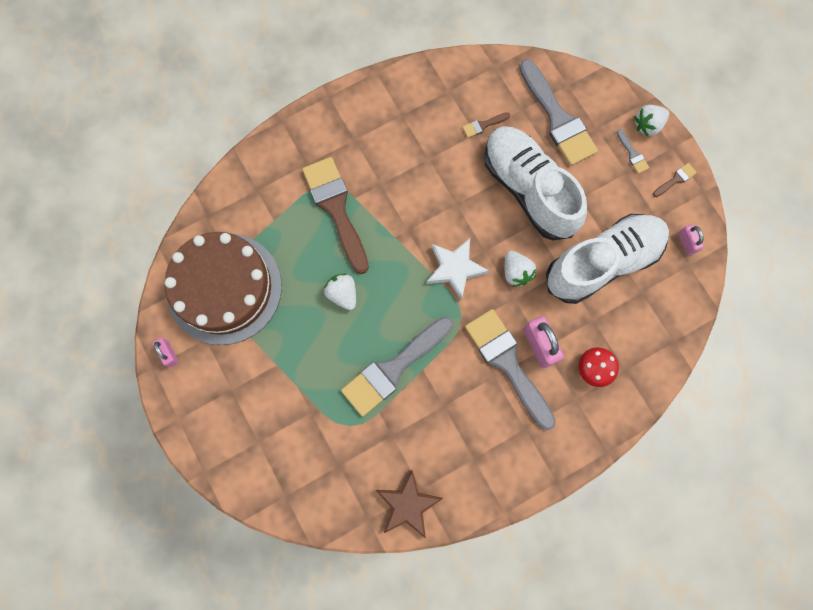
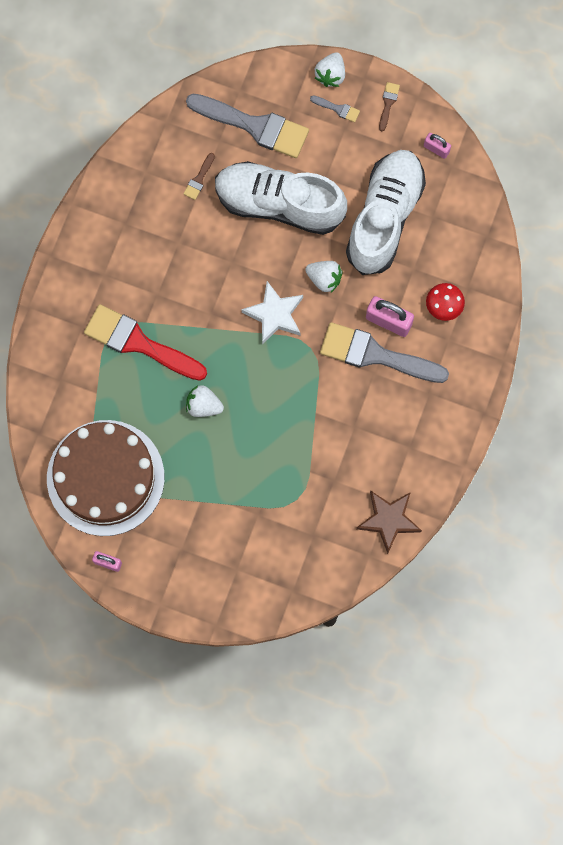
camera: 40 degrees left, 0 degrees up
brown brush [302,157,369,274] -> red brush [84,304,207,381]
grey brush [341,317,453,417] -> none

